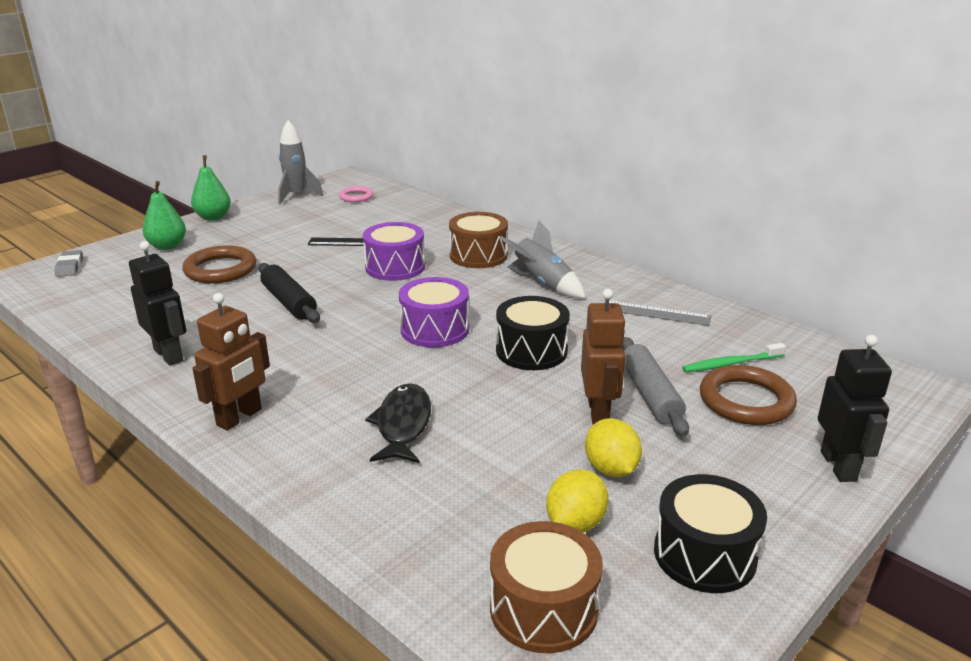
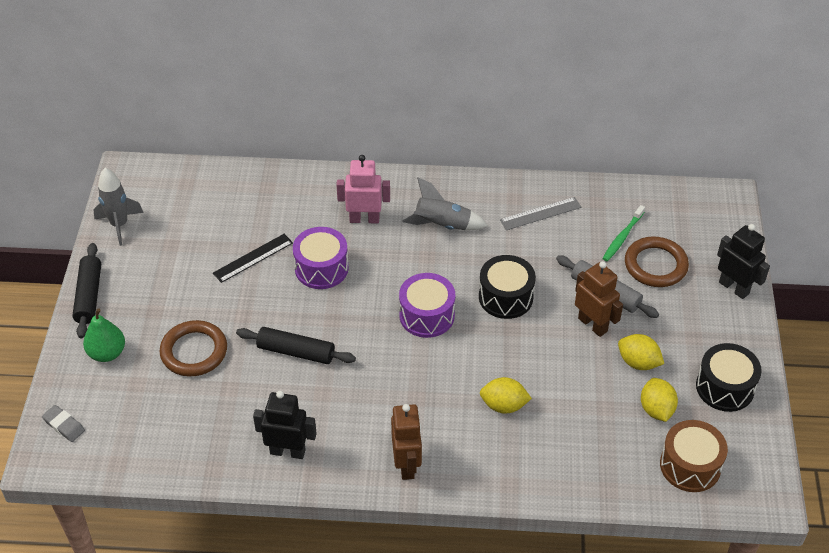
camera: 40 degrees left, 20 degrees up
green pear [191,155,231,220] -> black rolling pin [72,243,101,338]
pink ring [339,186,373,202] -> none
black fish [365,383,431,463] -> yellow lemon [480,377,532,414]
brown drum [449,212,508,268] -> pink robot [336,155,390,223]

